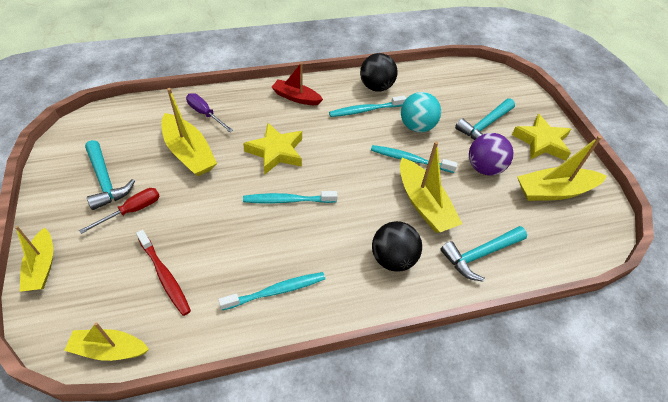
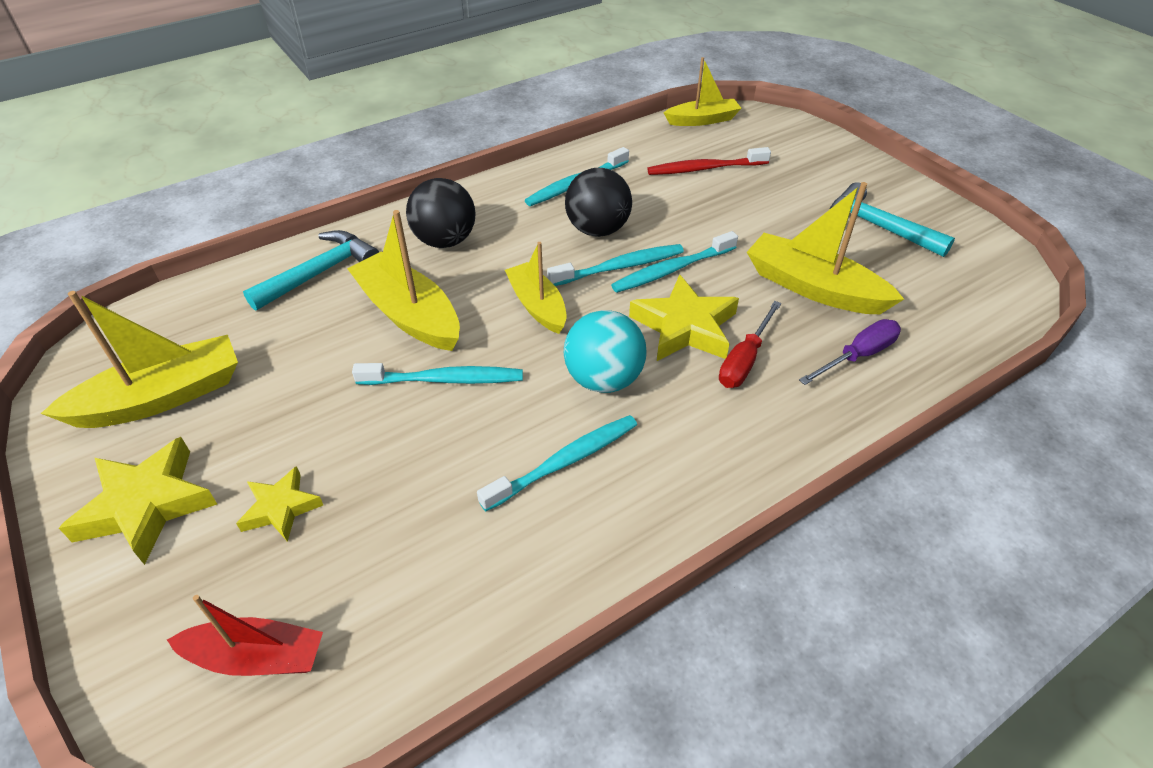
camera: 165 degrees right, 5 degrees down
yellow boat [15,226,53,292] -> yellow boat moved to [505,242,567,334]
red screwdriver [79,188,159,234] -> red screwdriver moved to [719,301,782,388]
red toothbrush [136,230,191,316] -> red toothbrush turned 45 degrees counterclockwise [647,147,771,175]
purple screwdriver [186,93,233,132] -> purple screwdriver turned 60 degrees counterclockwise [799,319,901,385]
red boat [271,62,323,105] -> red boat moved to [167,595,323,676]
black ball [360,53,398,92] -> black ball moved to [565,168,632,237]
turquoise ball [401,92,441,132] -> turquoise ball moved to [564,310,646,393]
turquoise hammer [455,98,515,140] -> yellow star [236,466,323,542]
purple ball [469,133,513,175] -> none
none -> turquoise toothbrush [611,231,738,293]

